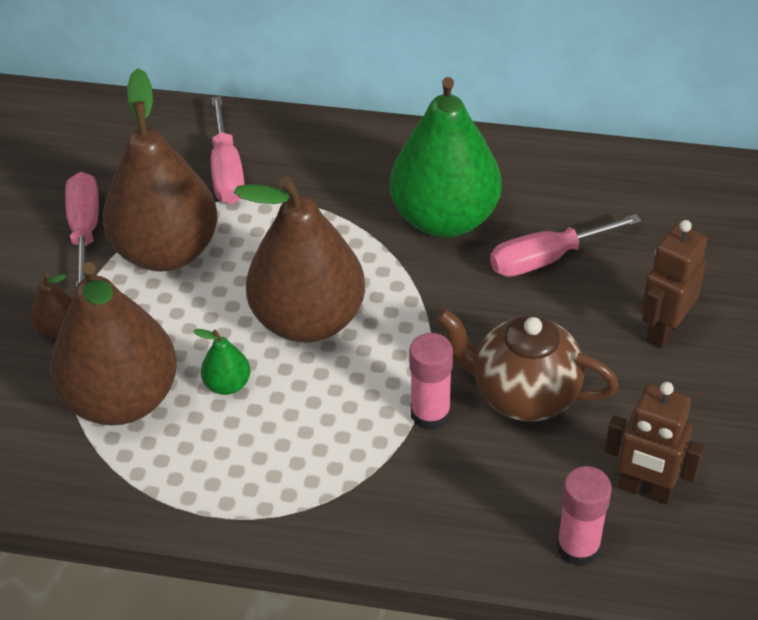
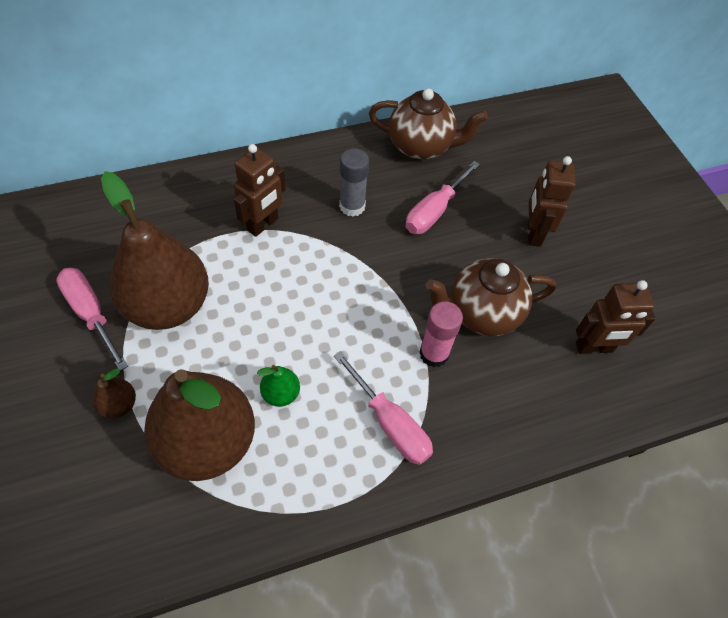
camera: 35 degrees left, 10 degrees up
pink screwdriver [211,96,245,204] -> pink screwdriver moved to [334,351,433,465]
brown pear [234,176,365,343] -> none
green pear [390,77,502,238] -> grey glue stick [339,148,369,217]
pink glue stick [557,466,612,566] -> none
none -> brown robot [234,144,286,237]
none -> brown teapot [369,89,488,160]

